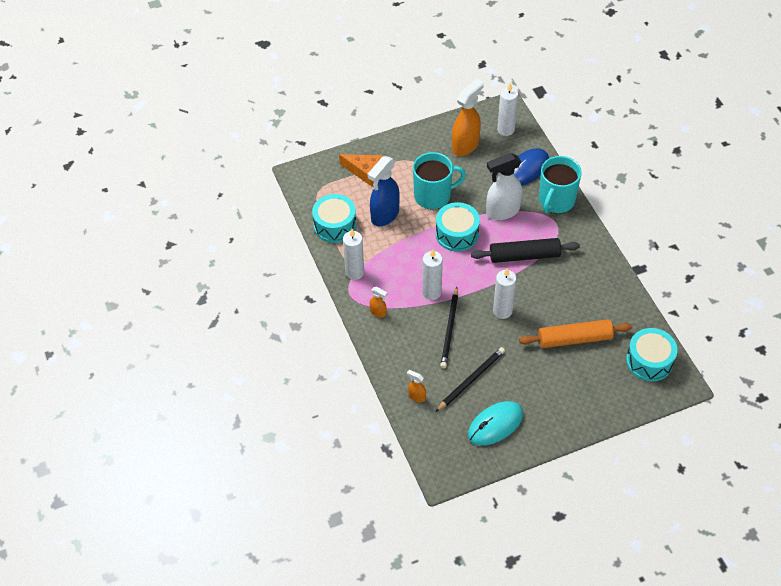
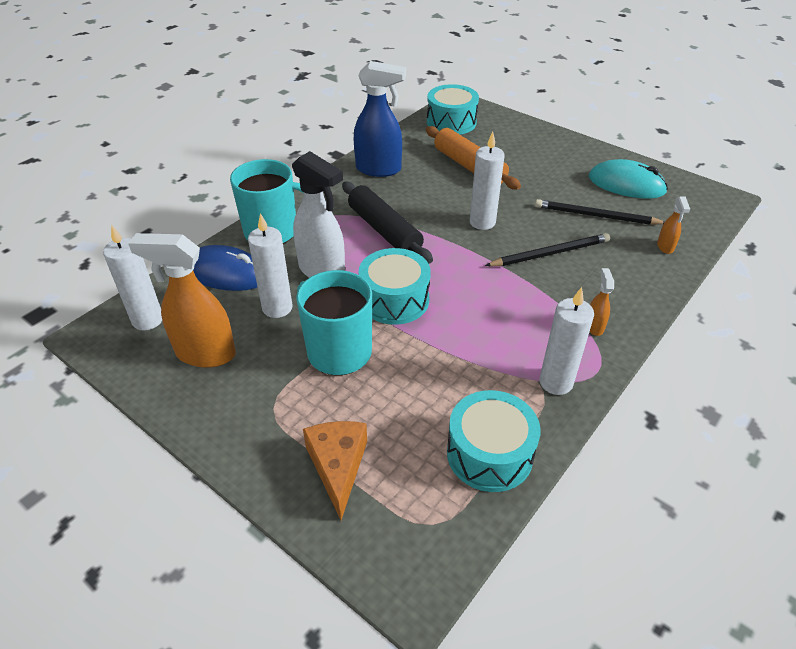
camera: 120 degrees left, 10 degrees down
blue spray bottle [368,156,400,227] -> blue spray bottle moved to [354,61,406,177]
white candle [422,249,443,300] -> white candle moved to [248,213,292,318]

